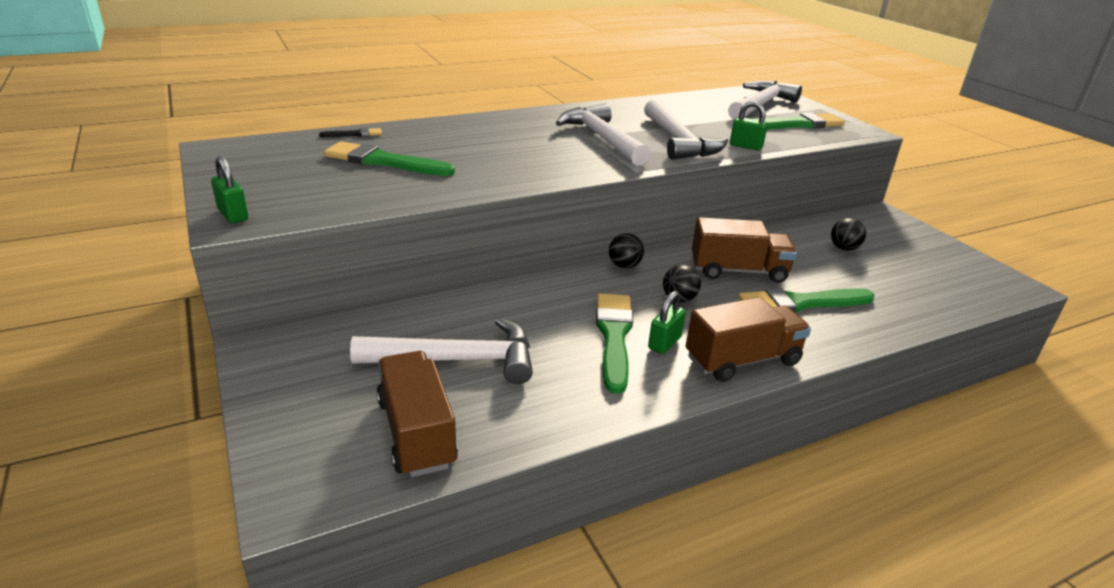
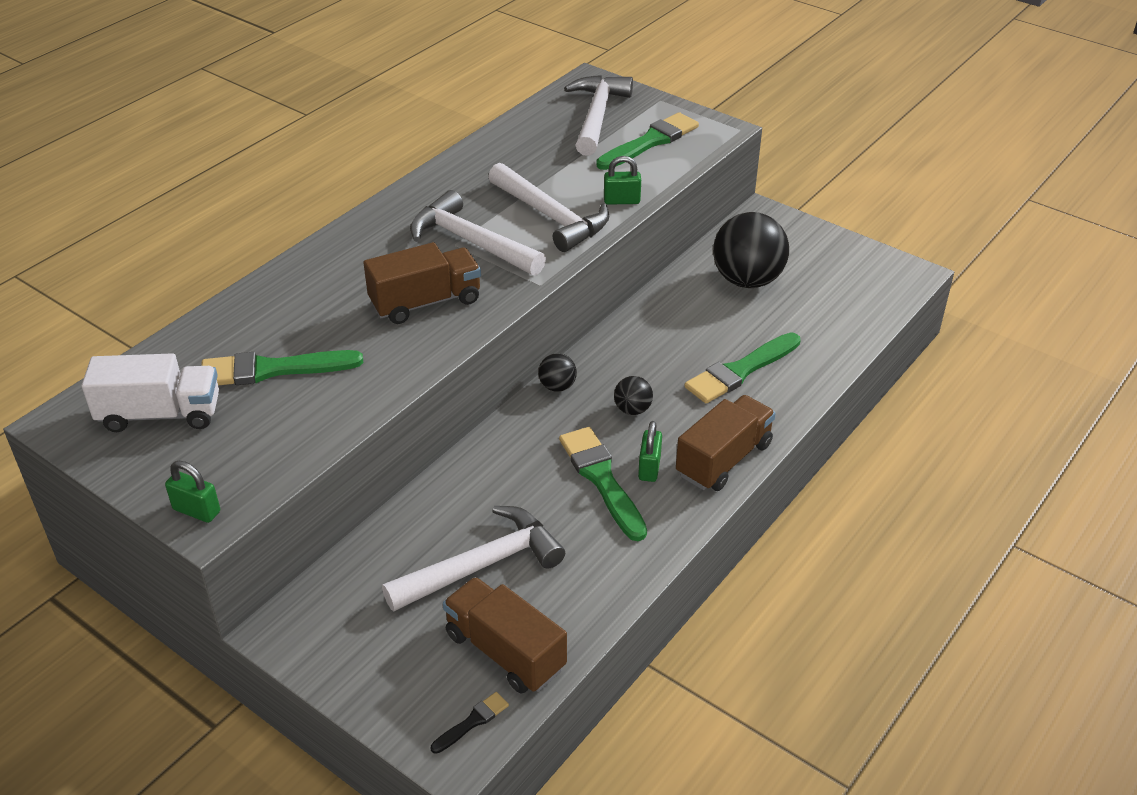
camera: 25 degrees left, 10 degrees up
black brush [319,128,382,137] -> black brush moved to [431,692,509,754]
brown truck [692,217,797,283] -> brown truck moved to [363,242,481,324]
black ball [831,218,866,251] -> black ball [713,212,789,288], size x2.15
none -> white truck [82,353,219,432]

